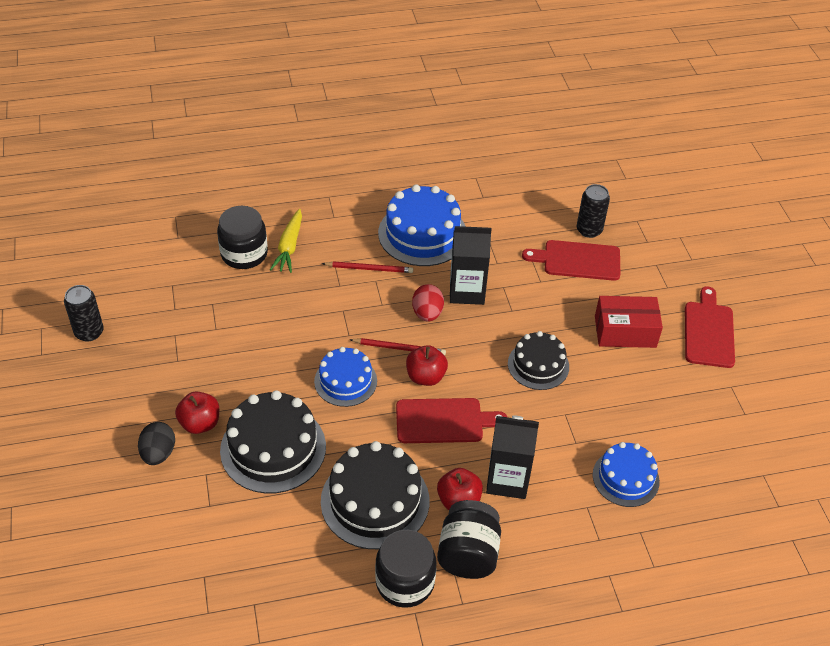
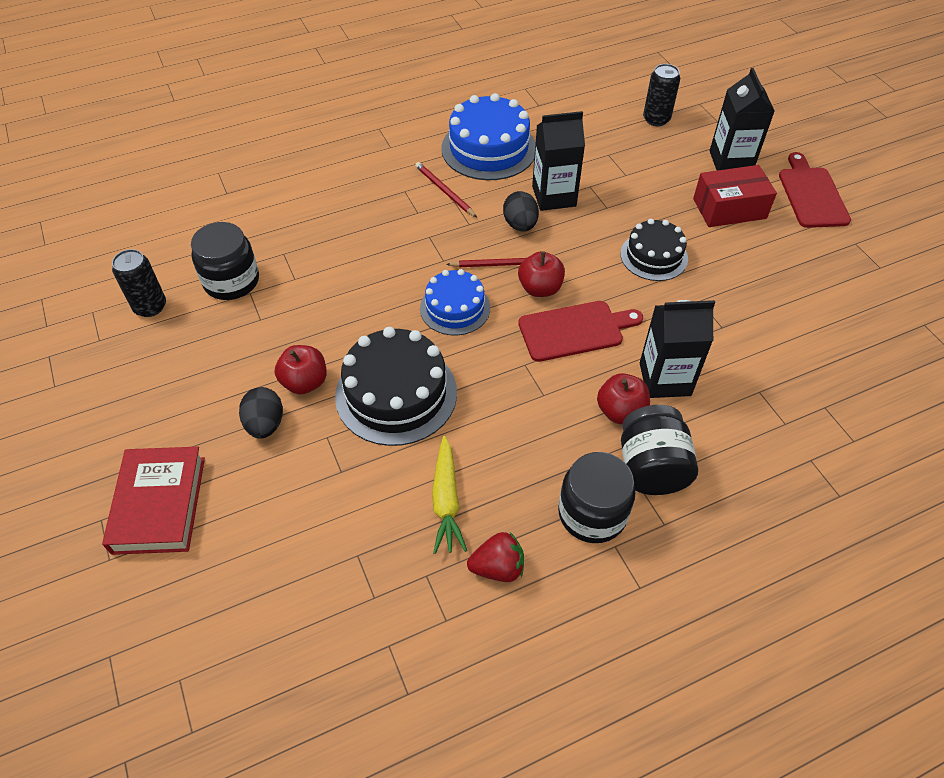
camera: 10 degrees left, 5 degrees up
black jar [217,206,268,269] -> black jar moved to [191,222,259,300]
yellow carrot [270,209,302,273] -> yellow carrot moved to [432,436,467,554]
black cake [321,441,429,549] -> none
red pencil [322,261,413,273] -> red pencil turned 120 degrees counterclockwise [415,162,477,217]
red egg [412,284,444,322] -> black egg [503,191,539,232]
red cutting board [522,240,620,281] -> none
blue cake [593,442,660,507] -> none
none -> red book [102,447,205,555]
none -> red strawberry [467,532,524,582]
none -> black carton [710,68,775,171]

